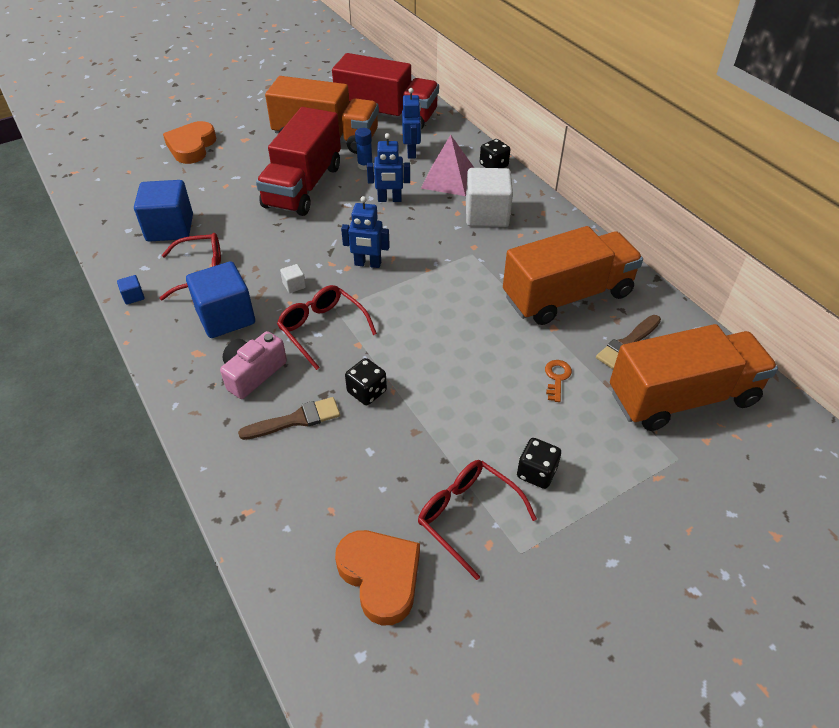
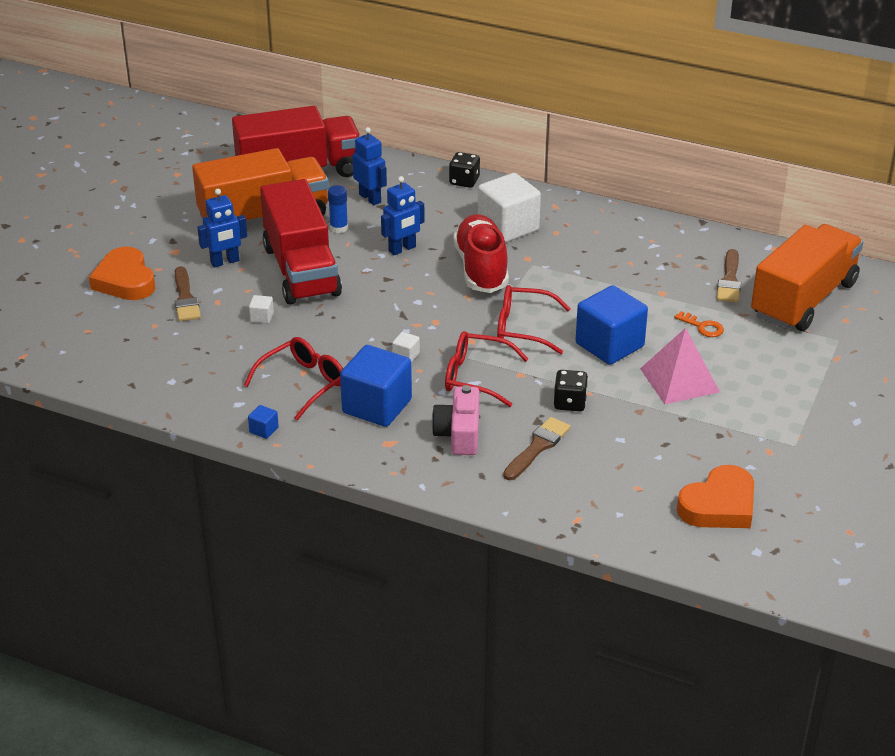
camera: 35 degrees left, 10 degrees down
blue cube [134,180,193,242] -> blue cube moved to [576,285,648,365]
orange heart [335,530,420,625] -> orange heart turned 120 degrees clockwise [677,465,754,528]
blue robot [341,196,390,268] -> blue robot moved to [197,189,247,268]
red glasses [418,460,537,580] -> red glasses moved to [497,285,571,354]
pink pyramid [421,135,474,196] -> pink pyramid moved to [640,328,720,404]
orange truck [503,226,643,325] -> none
black dice [517,438,561,489] -> none
orange key [545,360,572,402] -> orange key turned 150 degrees clockwise [674,311,724,337]
none -> brown brush [174,266,201,321]
none -> white cube [249,295,274,324]
none -> red shoe [453,214,509,293]

